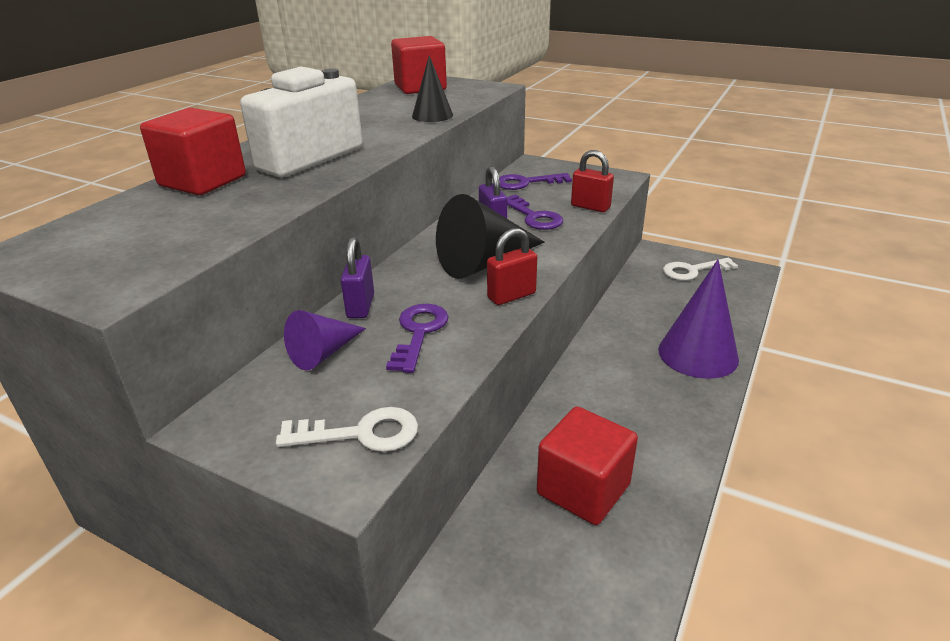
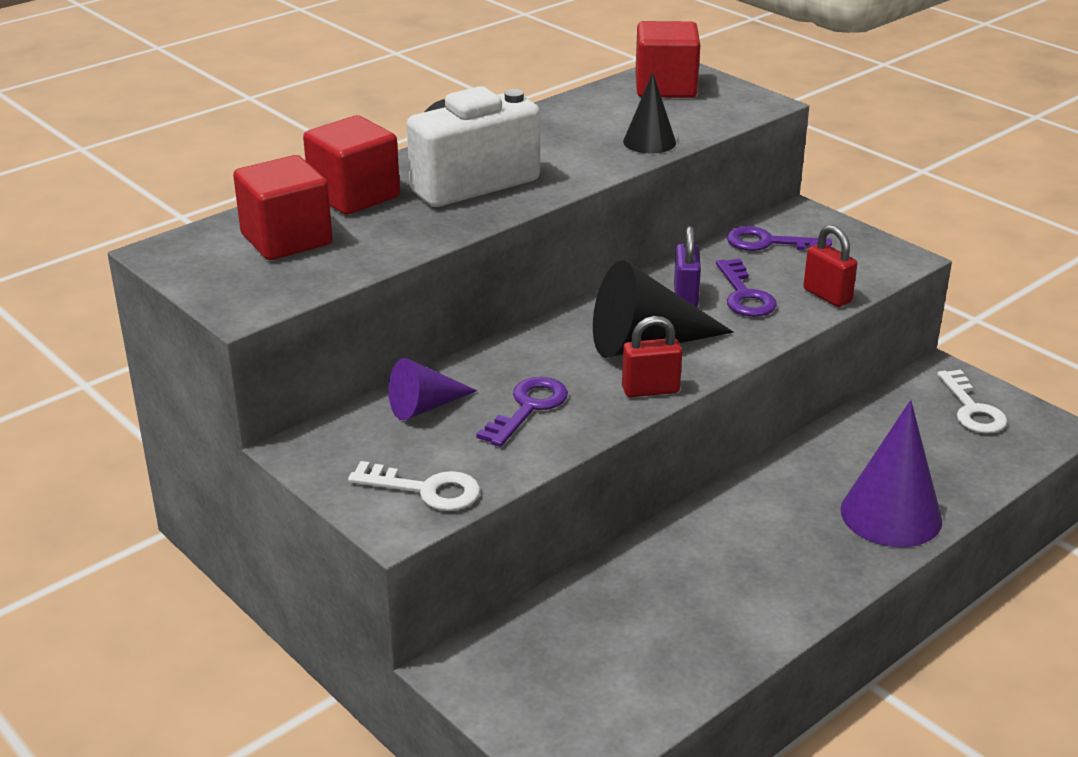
camera: 20 degrees right, 0 degrees up
purple padlock [341,237,374,318] -> none
red cube [537,407,638,525] -> red cube moved to [233,155,333,260]
white key [663,258,738,281] -> white key turned 105 degrees counterclockwise [937,370,1007,434]

